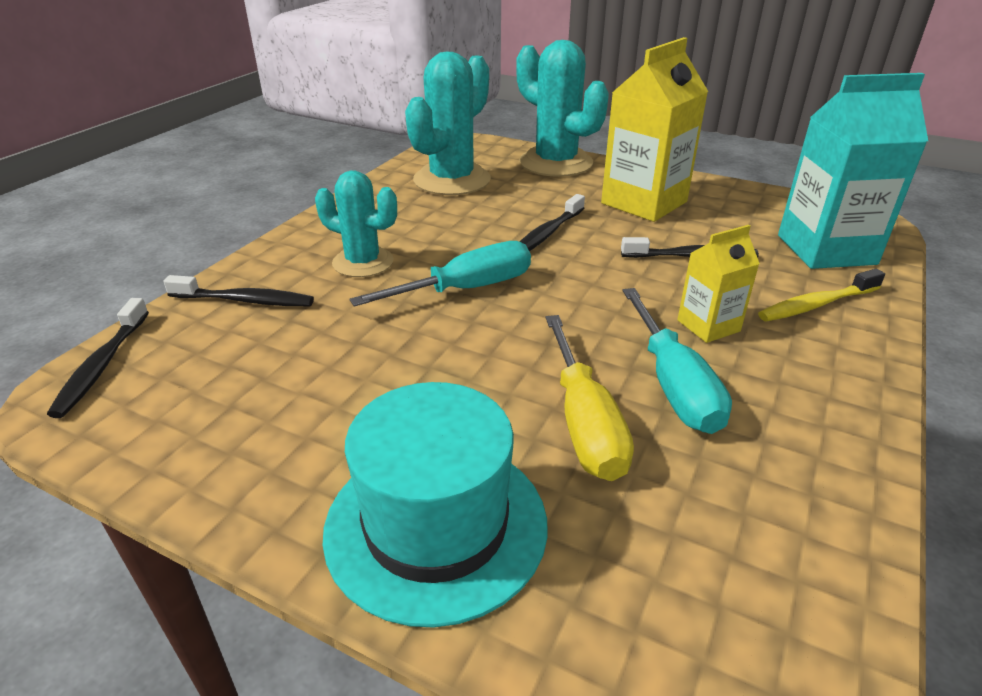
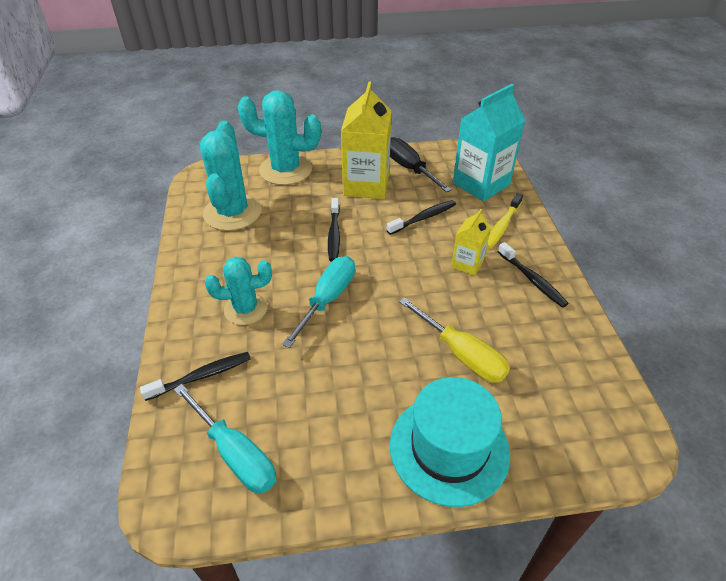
camera: 35 degrees left, 10 degrees up
black toothbrush [47,298,149,418] -> black toothbrush moved to [498,242,569,308]
turquoise screwdriver [622,288,732,434] -> turquoise screwdriver moved to [174,384,276,493]
none -> black screwdriver [390,137,452,192]

